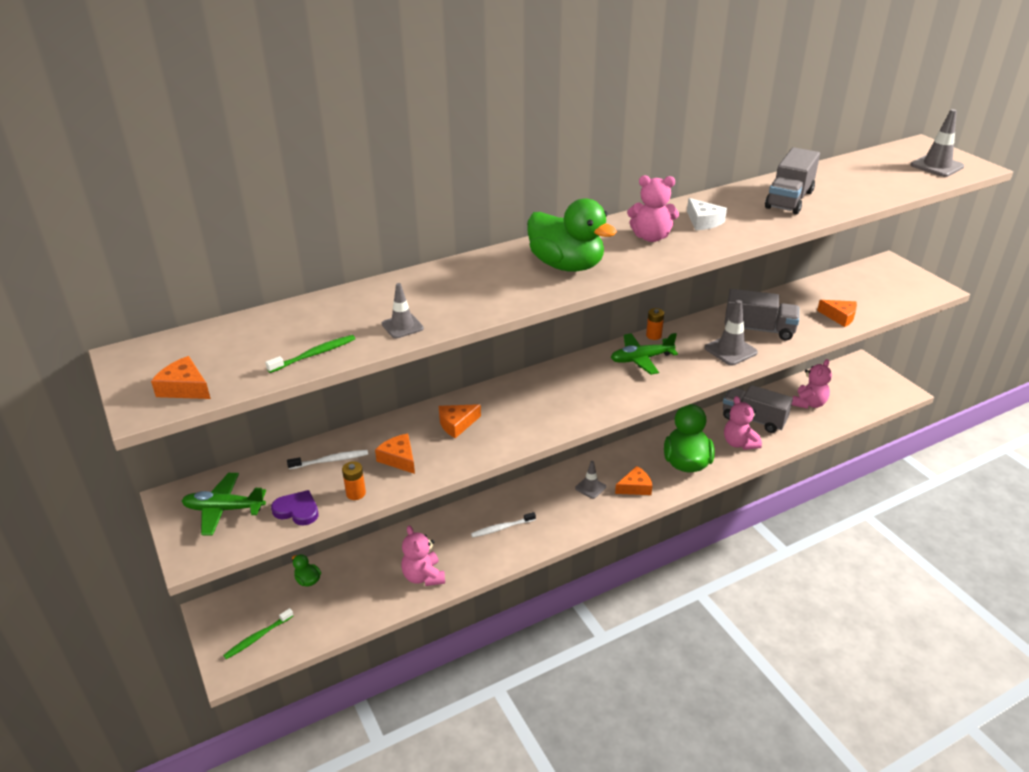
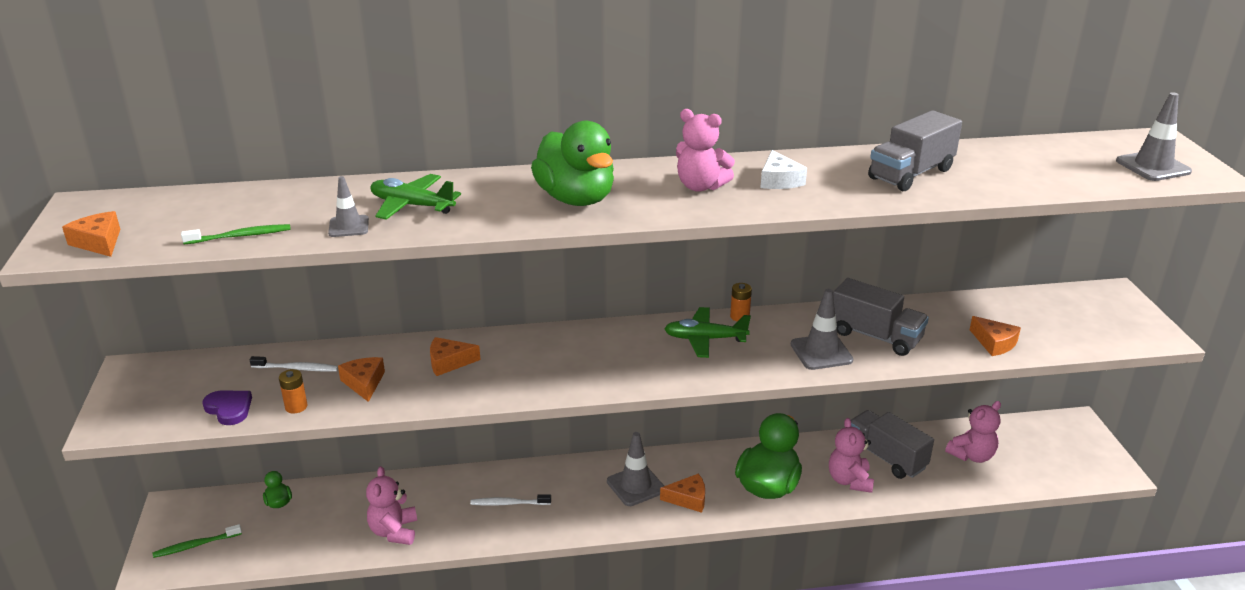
camera: 20 degrees right, 5 degrees down
green plane [182,473,266,536] -> green plane moved to [370,174,461,220]
grey traffic cone [575,461,606,499] -> grey traffic cone [607,432,664,506], size x1.57

